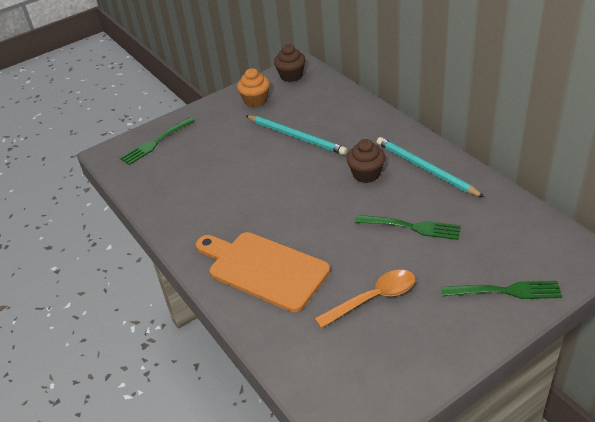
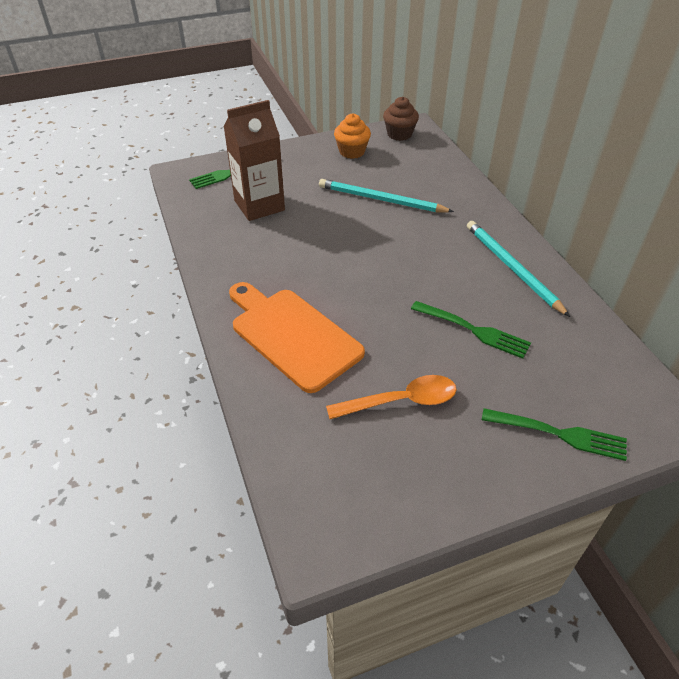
camera: 10 degrees right, 5 degrees up
turquoise pencil [246,115,347,155] -> turquoise pencil turned 150 degrees clockwise [319,179,454,212]
brown cupcake [347,139,385,183] -> none
none -> brown carton [224,100,285,221]

